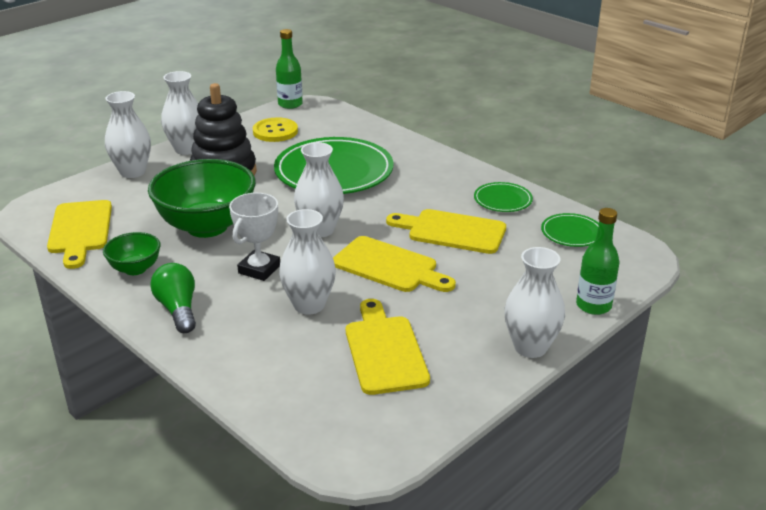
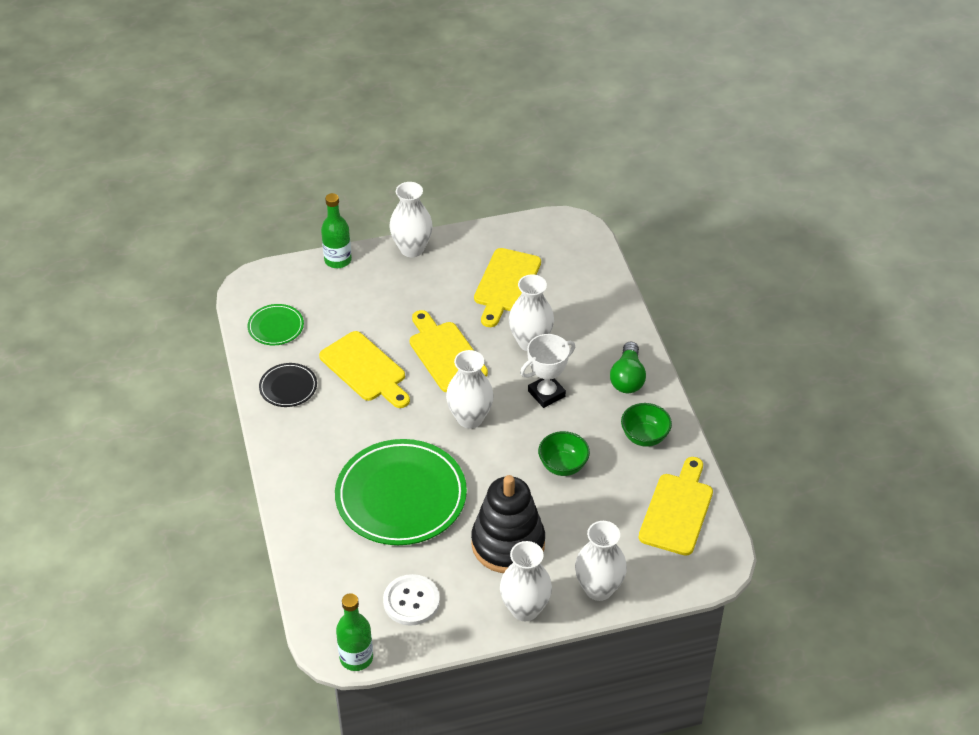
camera: 150 degrees left, 15 degrees up
green bowl [148,159,256,238] -> green bowl [538,431,590,476], size x0.50
yellow button [253,117,298,142] -> white button [383,574,440,626]
green plate [474,182,533,212] -> black plate [259,363,317,407]

